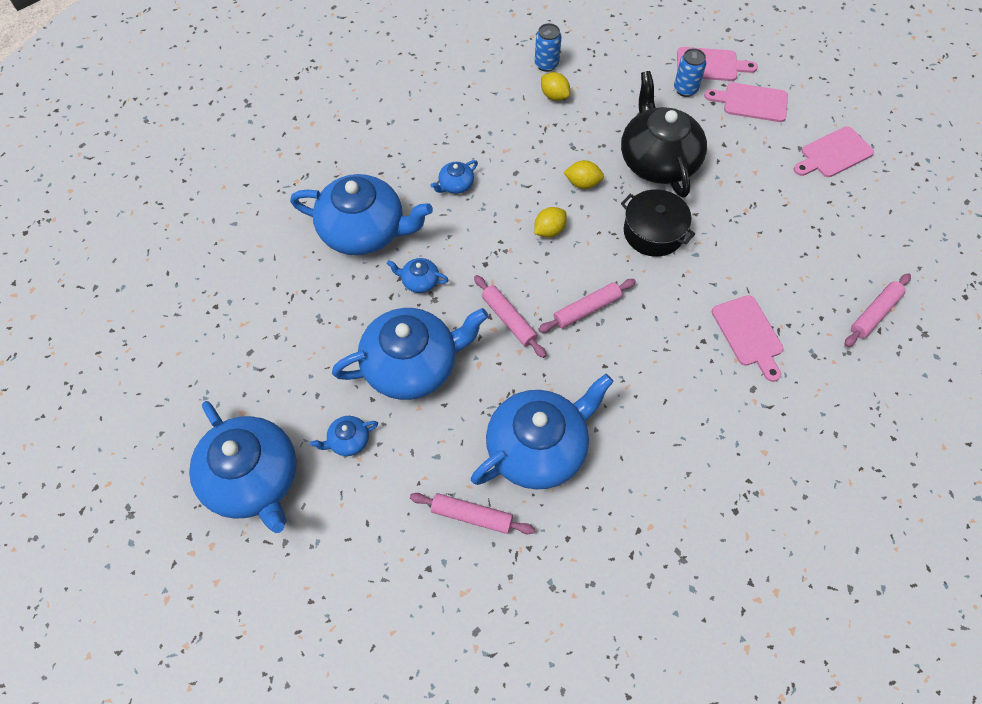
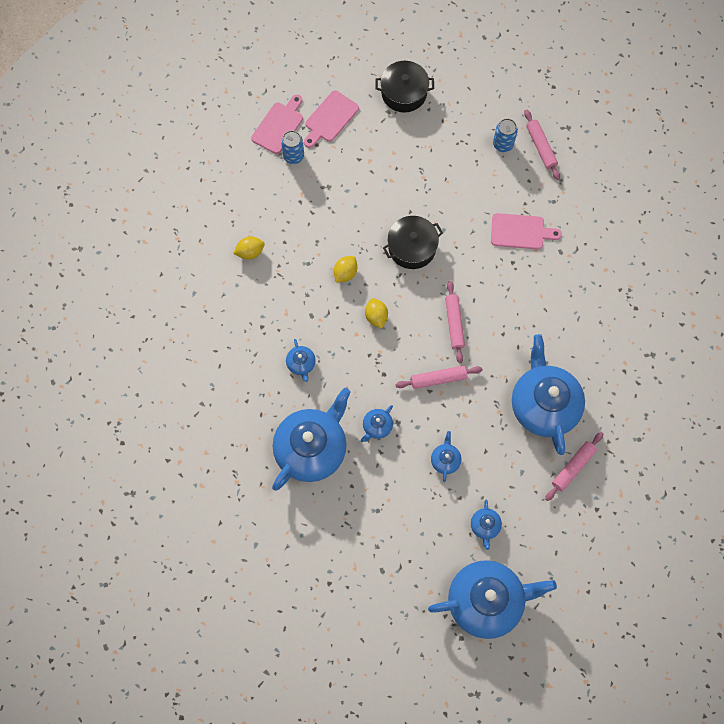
camera: 65 degrees left, 10 degrees up
blue teapot [332,308,488,400] -> blue teapot [431,431,461,482], size x0.42
blue can [535,23,562,72] -> blue can moved to [493,118,518,152]
black teapot [621,71,707,198] -> none
pink cutting board [794,126,874,177] -> black pot [375,61,434,113]

